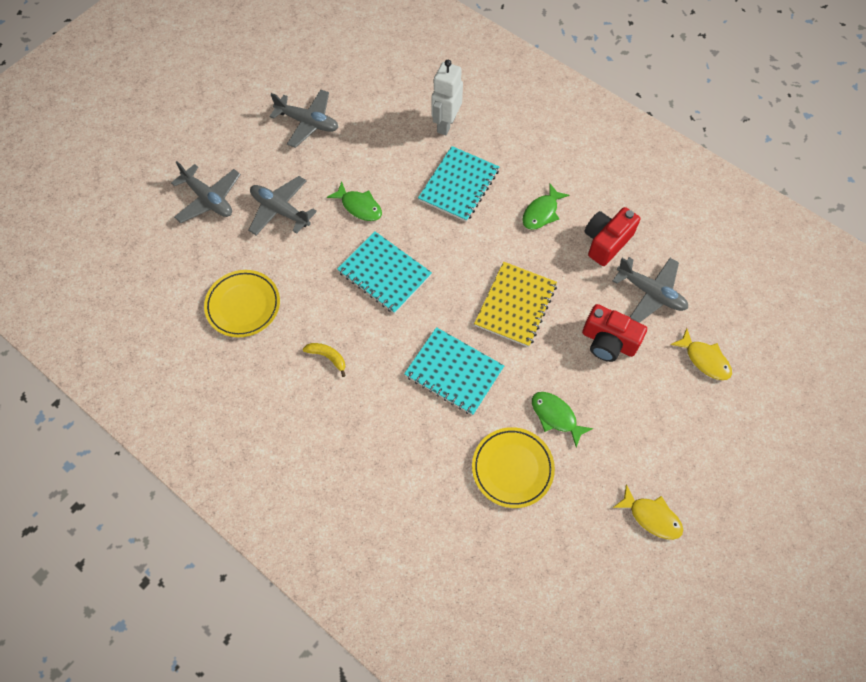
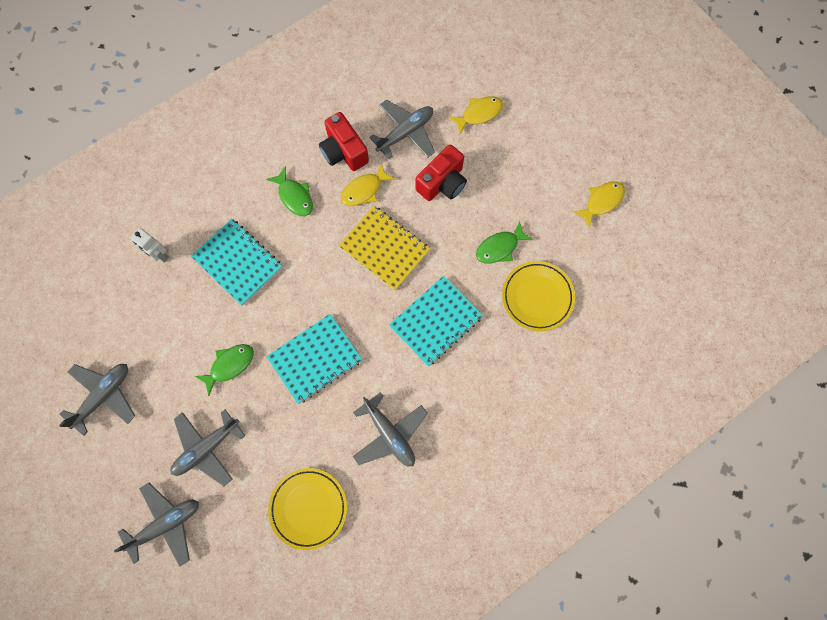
camera: 75 degrees left, 10 degrees up
yellow banana [303,343,346,377] -> grey plane [353,392,428,466]
white robot [432,60,463,135] -> white robot [130,228,169,263], size x0.66
none -> yellow fish [341,163,396,206]

